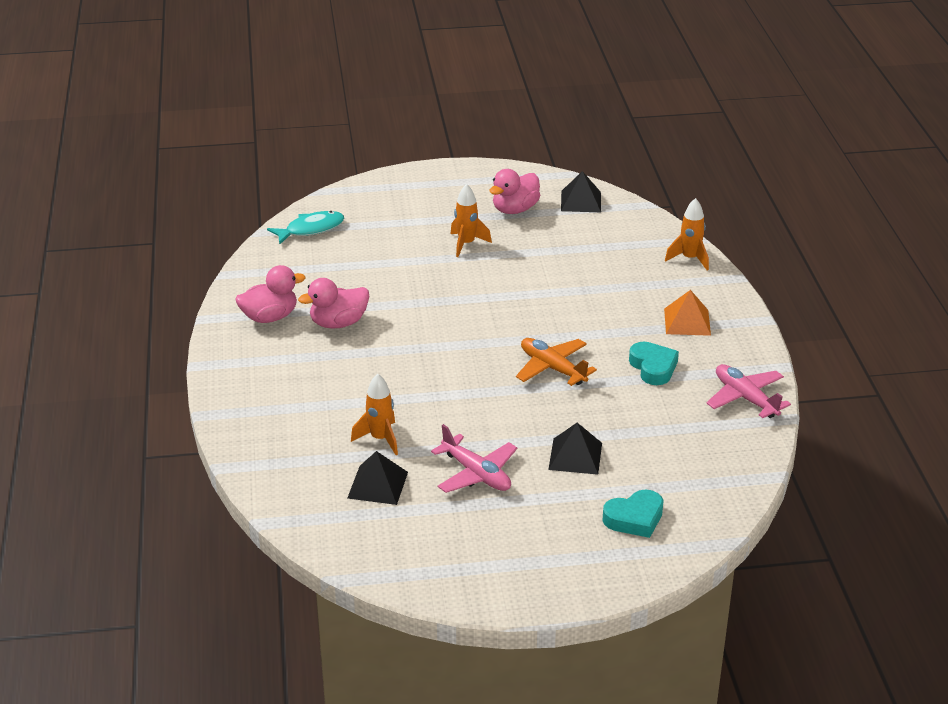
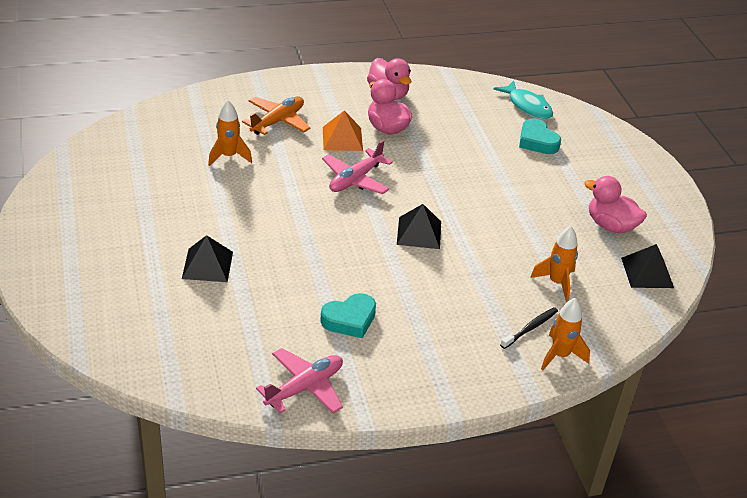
camera: 80 degrees right, 5 degrees up
black pyramid [347,451,408,505] -> black pyramid moved to [397,204,441,249]
pink plane [431,424,517,493] -> pink plane moved to [322,140,393,194]
orange rocket [451,184,492,257] -> orange rocket moved to [530,226,578,302]
orange plane [516,338,597,386] -> orange plane moved to [242,96,310,135]
turquoise heart [602,489,664,538] -> turquoise heart moved to [519,118,561,154]
orange pyramid [664,290,711,336] -> orange pyramid moved to [323,110,363,151]
none -> black toothbrush [500,307,558,349]

